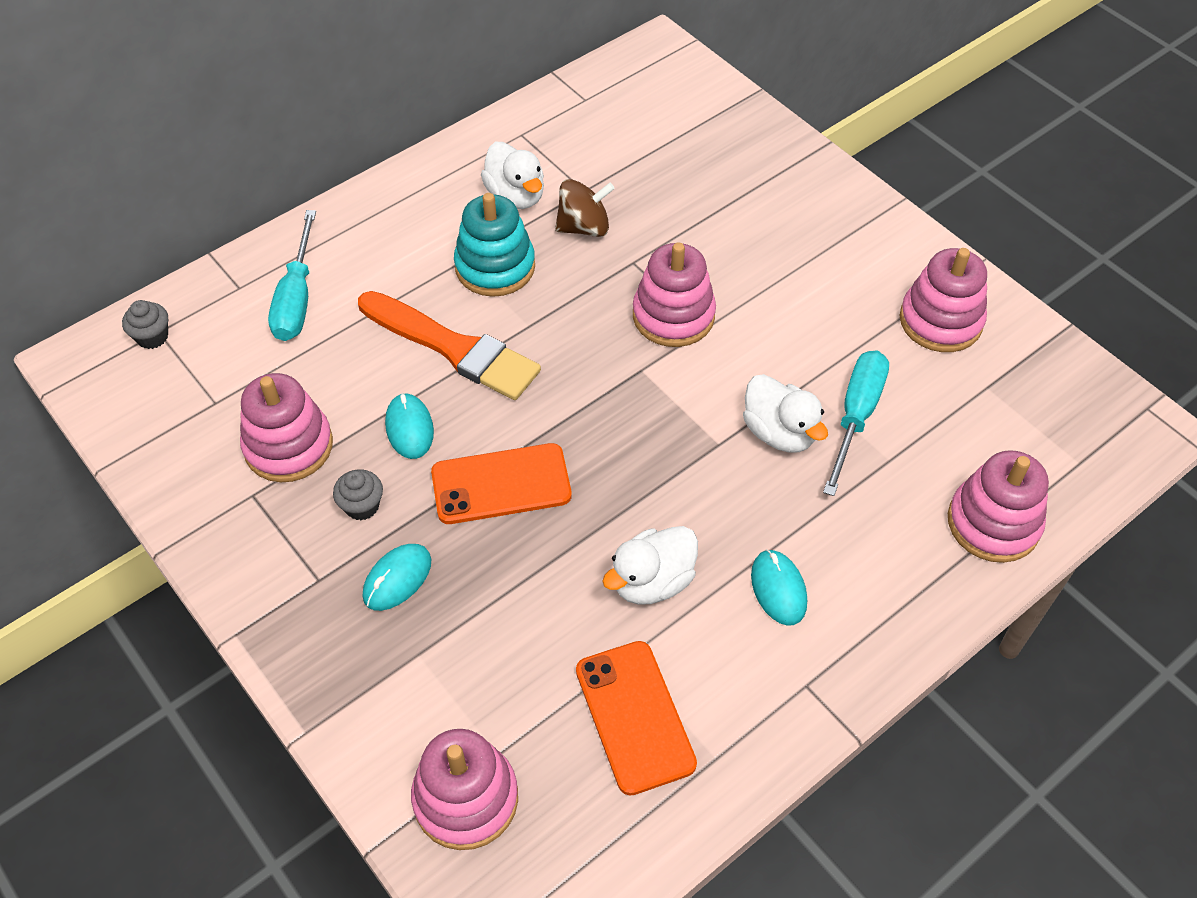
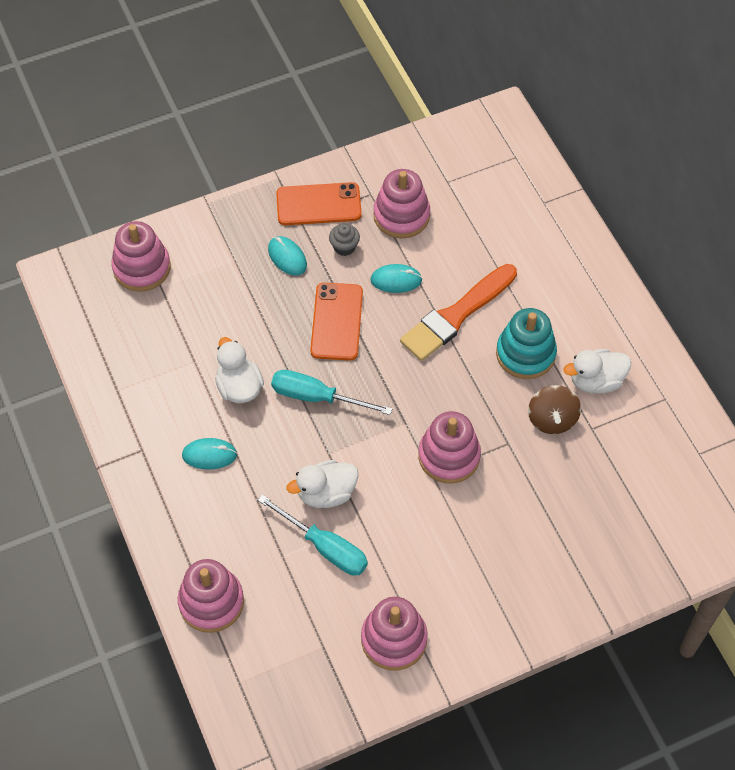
camera: 105 degrees right, 5 degrees up
grey cupcake [122,300,168,349] -> none
turquoise screwdriver [268,210,316,341] -> turquoise screwdriver moved to [271,370,393,415]
orange phone [576,641,697,796] -> orange phone moved to [276,182,362,225]

